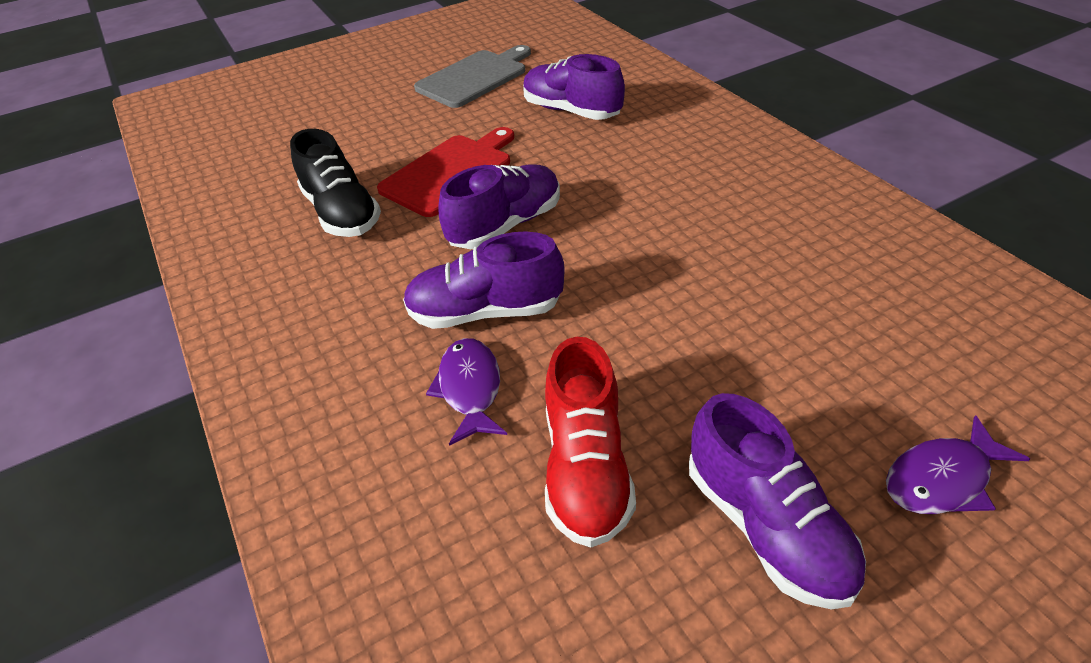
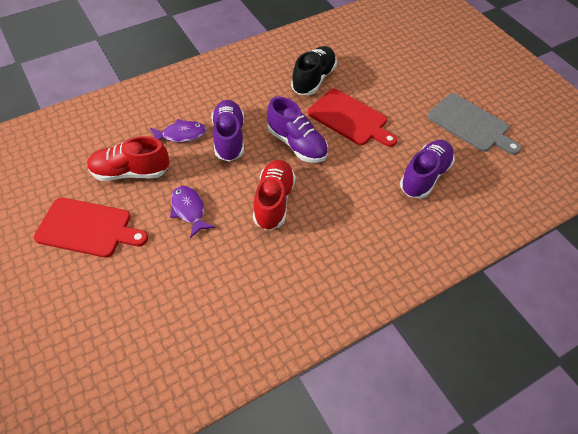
camera: 85 degrees right, 10 degrees up
black shoe [290,129,381,237] -> black shoe turned 150 degrees clockwise [291,46,337,95]
purple shoe [689,393,866,609] -> red cutting board [34,197,148,258]
purple fish [886,415,1030,514] -> purple fish moved to [170,186,215,238]
none -> red shoe [253,160,296,230]

